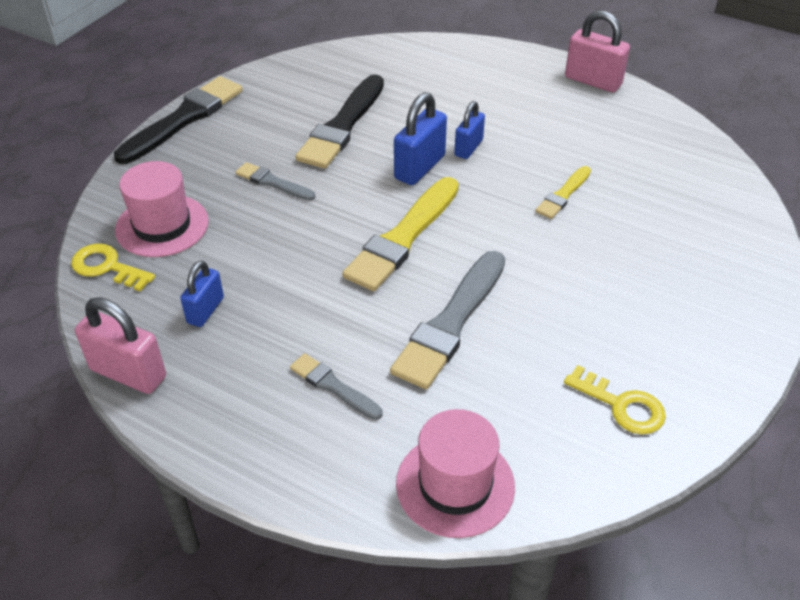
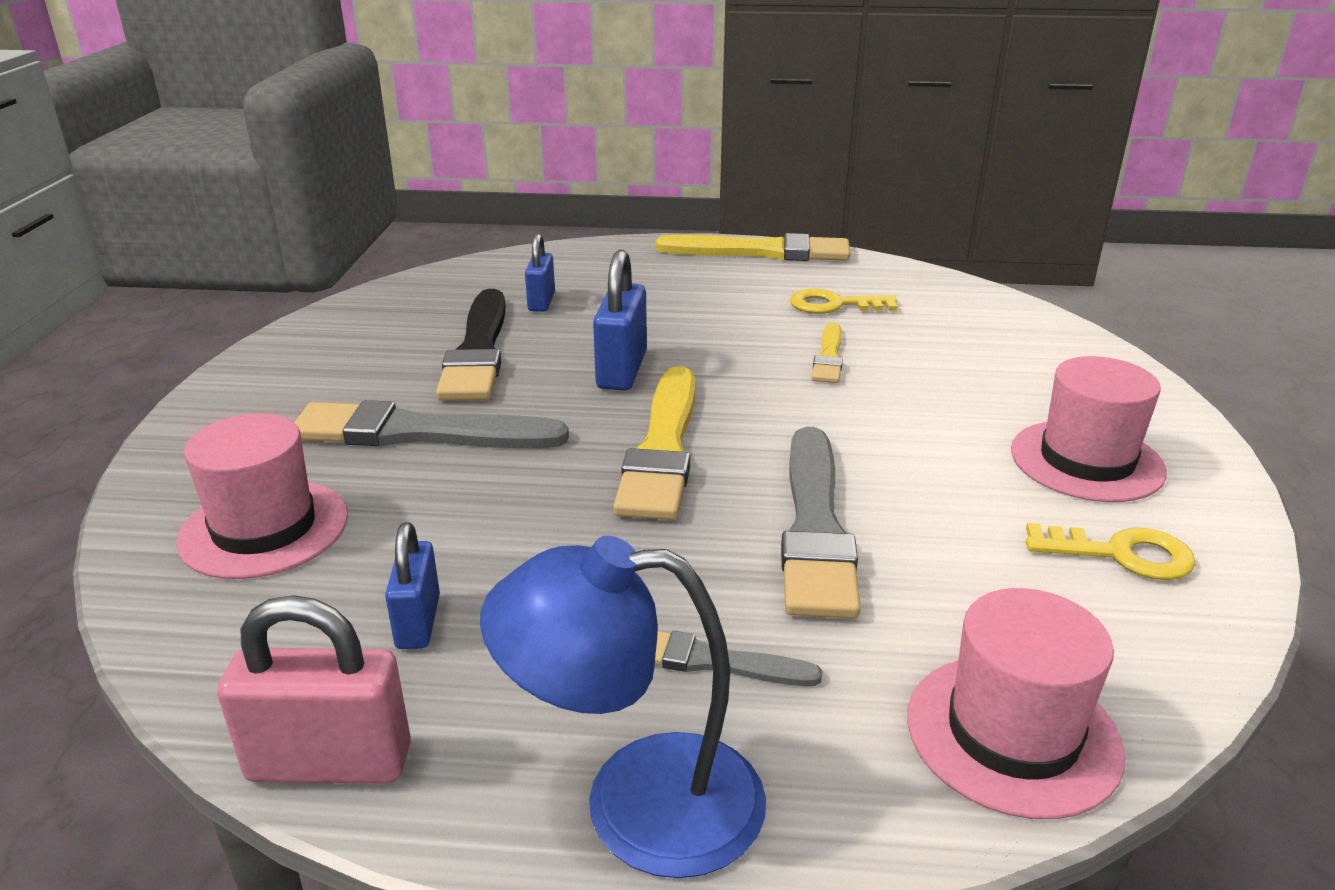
camera: 25 degrees left, 15 degrees down
yellow key [71,243,155,292] -> yellow key moved to [790,288,898,314]
black brush [114,76,243,164] -> none
grey brush [236,162,315,201] -> grey brush [294,400,569,448], size x1.90
blue padlock [454,101,485,159] -> blue padlock moved to [525,233,555,312]
pink padlock [565,10,630,93] -> yellow brush [655,233,851,261]
none -> blue lamp [480,536,766,878]
none -> pink hat [1011,356,1167,502]

